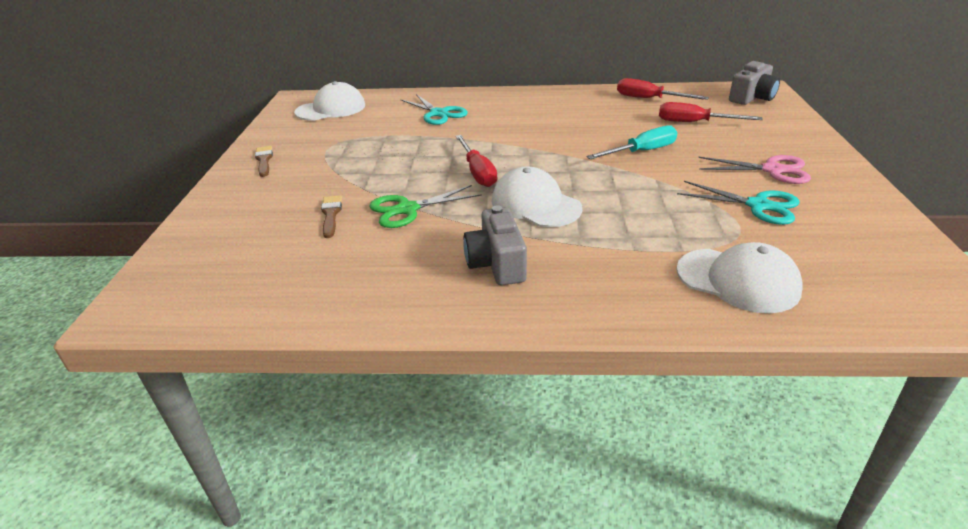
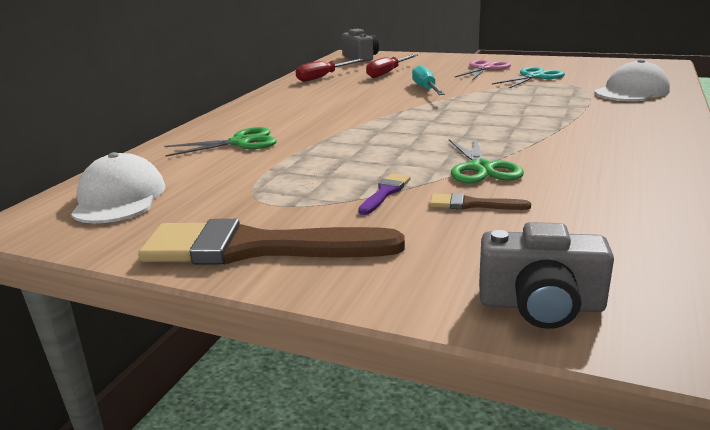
camera: 70 degrees left, 10 degrees down
brown brush [255,146,273,177] -> brown brush [138,219,405,265], size x2.36
turquoise scissors [400,94,468,125] -> green scissors [164,127,277,157]
red screwdriver [455,135,497,187] -> none
grey camera [463,205,527,285] -> grey camera moved to [479,222,614,329]
white cap [492,167,582,227] -> none
none -> purple brush [358,173,411,215]

